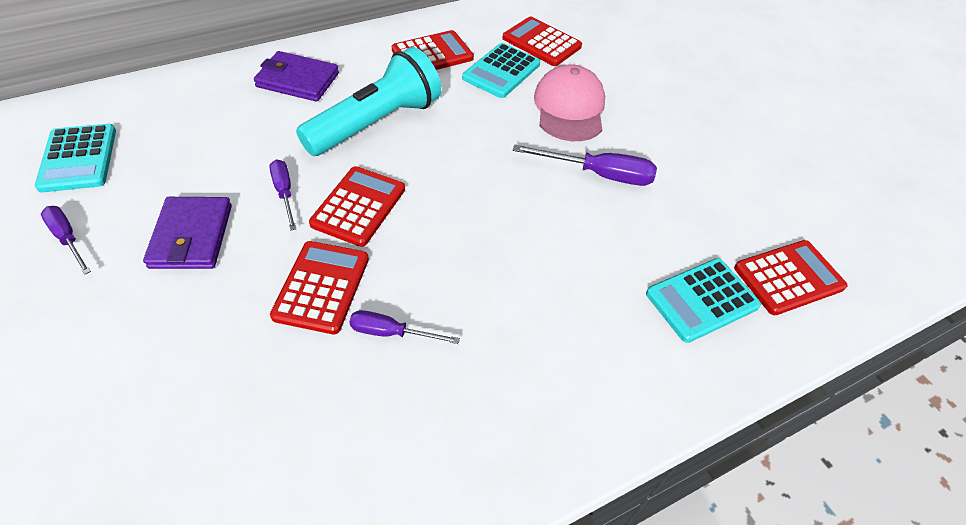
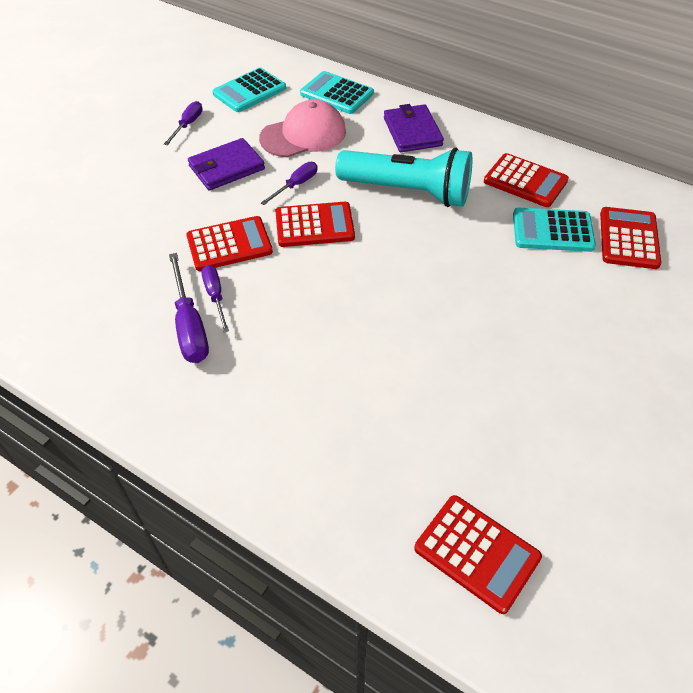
camera: 65 degrees right, 0 degrees up
purple screwdriver [513,144,657,186] -> purple screwdriver moved to [169,253,209,363]
pink cap [534,64,605,141] -> pink cap moved to [259,100,346,157]
turquoise calculator [646,258,761,343] -> turquoise calculator moved to [300,71,374,114]

